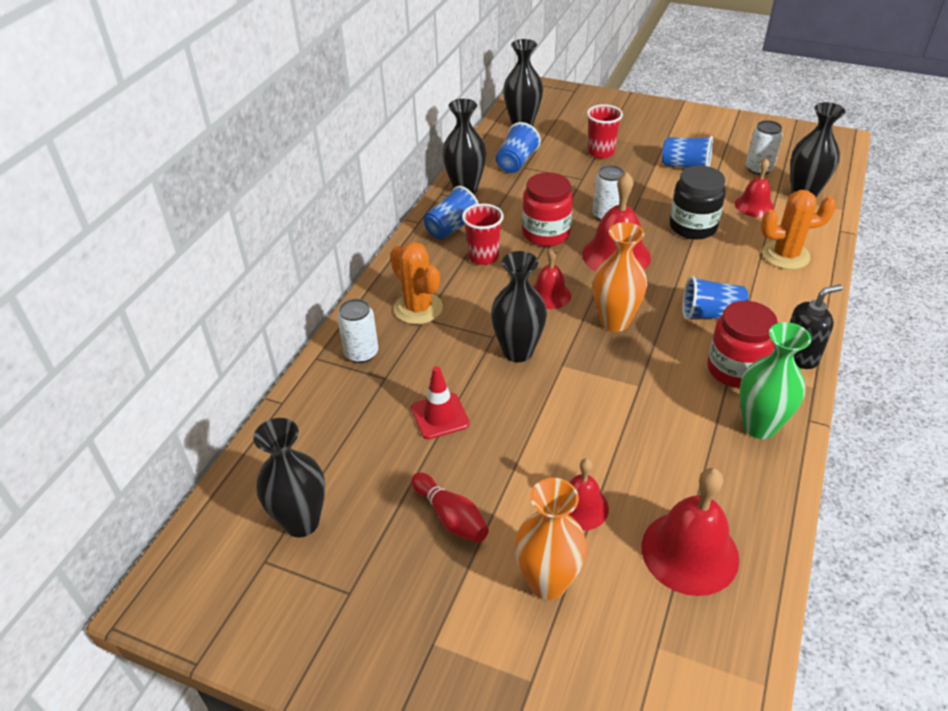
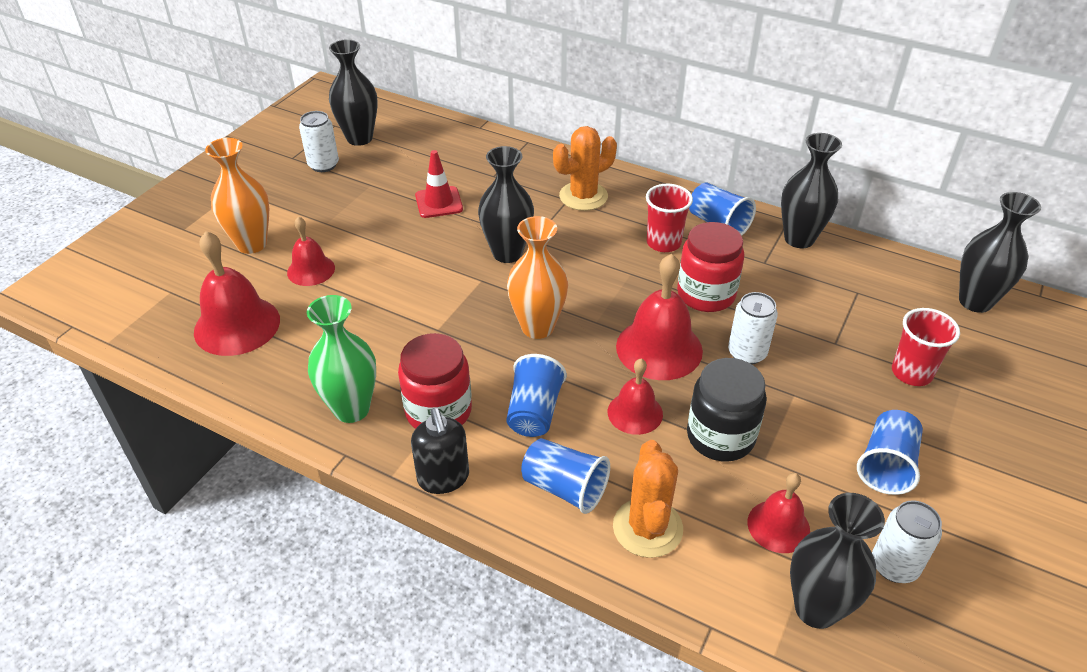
camera: 95 degrees right, 0 degrees up
white can [337,299,378,363] -> white can moved to [299,111,339,172]
red bowling pin [411,473,489,543] -> none
blue cup [496,122,541,173] -> blue cup moved to [521,438,610,514]
red bell [532,246,571,309] -> red bell moved to [608,359,663,435]

